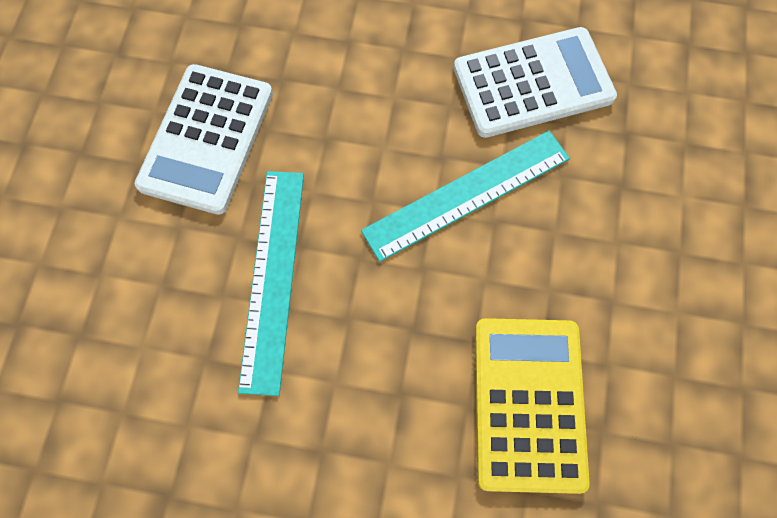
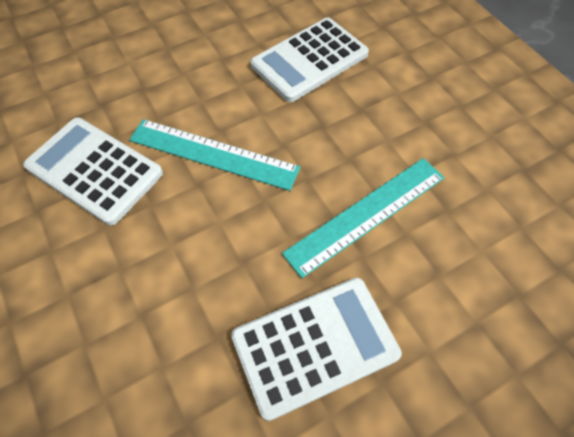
camera: 130 degrees left, 10 degrees down
yellow calculator [475,318,590,494] -> white calculator [250,17,369,102]

